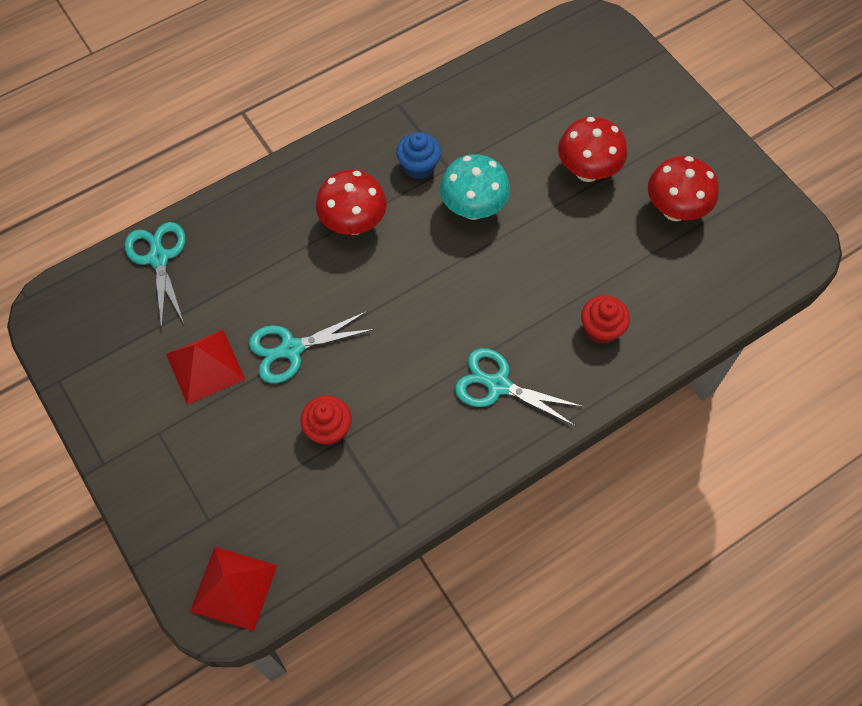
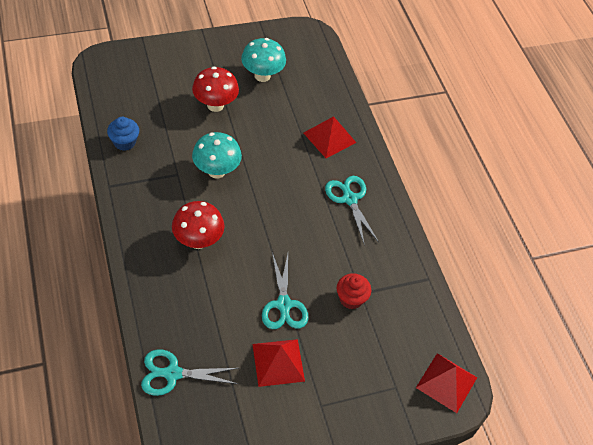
camera: 80 degrees left, 10 degrees down
blue cupcake [396,132,441,180] -> blue cupcake moved to [107,117,139,151]
turquoise scissors [455,348,584,426] -> turquoise scissors turned 120 degrees clockwise [325,176,379,243]
red cupcake [581,295,630,344] -> red pyramid [304,116,356,158]
red mushroom [648,156,719,221] -> turquoise mushroom [241,38,286,82]

